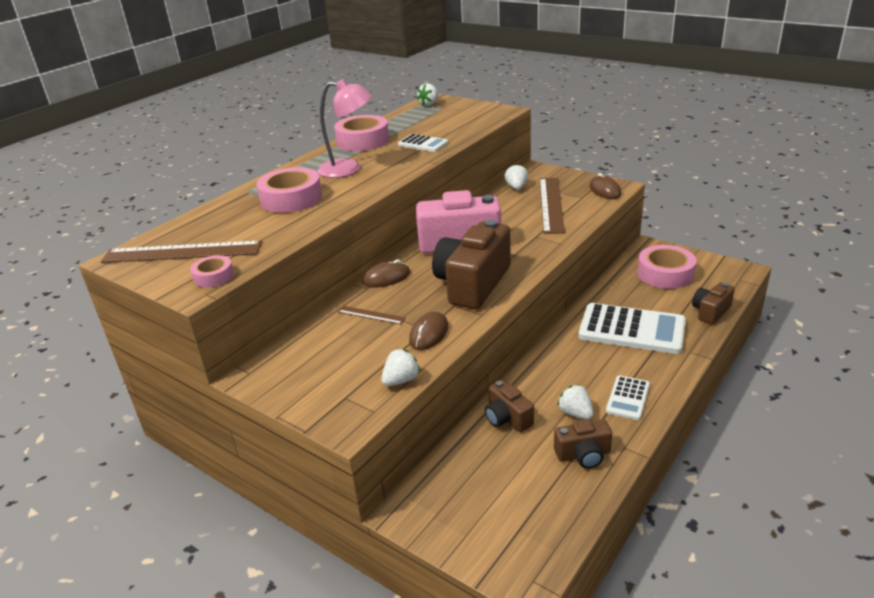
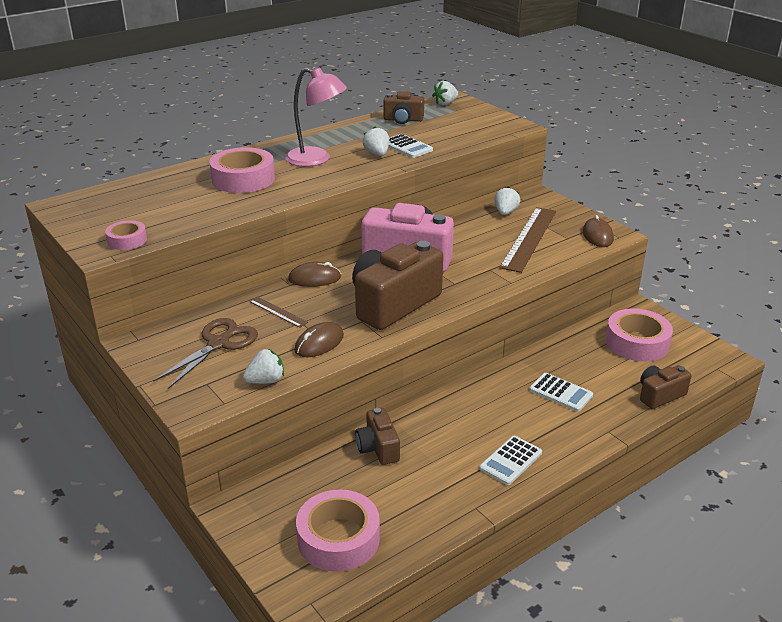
camera: 15 degrees right, 0 degrees up
brown ruler [100,241,262,263] -> none
pink tape [334,115,389,151] -> pink tape moved to [296,489,380,572]
brown camera [554,419,612,469] -> brown camera moved to [383,91,424,124]
white strawberry [558,384,594,419] -> white strawberry moved to [363,127,389,156]
white calculator [578,303,686,354] -> white calculator [529,373,593,412], size x0.51
none -> brown scissors [153,318,258,389]

